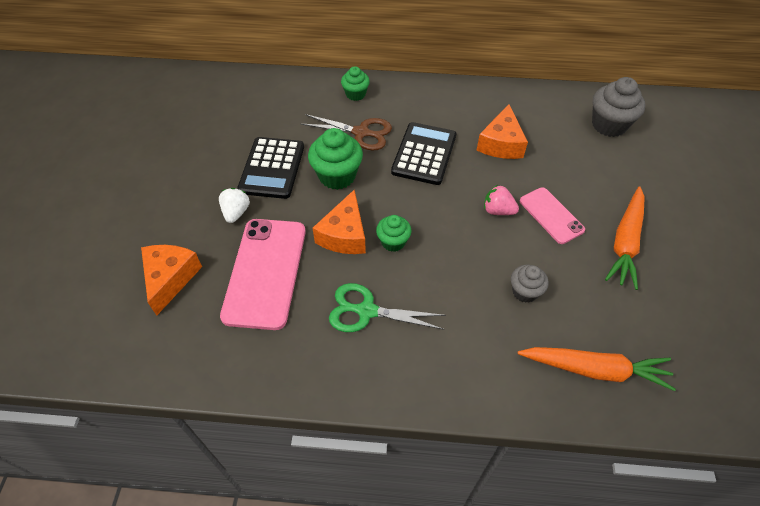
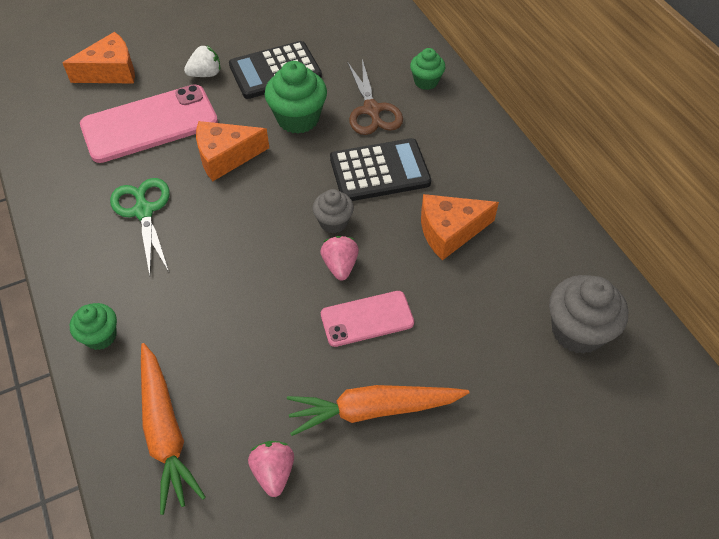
camera: 60 degrees right, 0 degrees up
green cupcake [376,215,411,252] -> green cupcake moved to [70,303,117,350]
grey cupcake [511,265,549,303] -> grey cupcake moved to [313,189,354,233]
pink phone [520,187,585,244] -> pink phone turned 45 degrees clockwise [321,291,414,347]
none -> pink strawberry [248,441,294,497]

